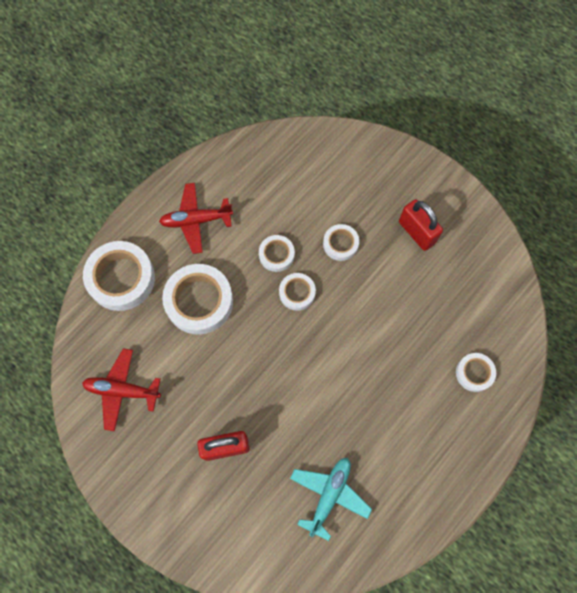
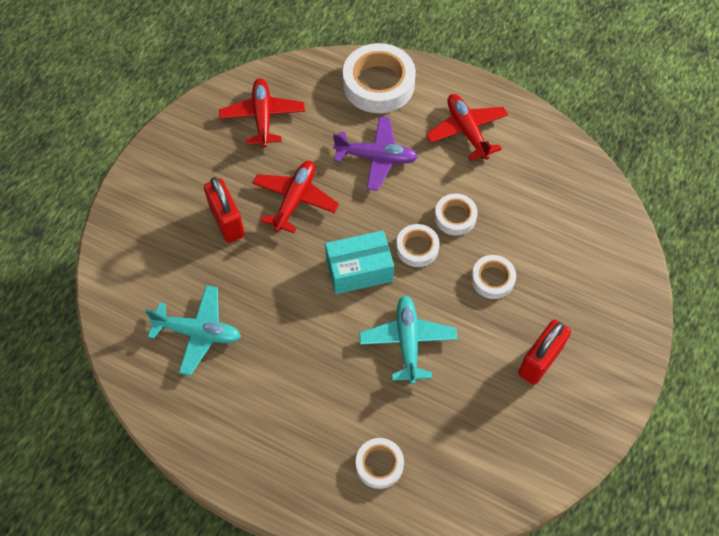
camera: 75 degrees right, 10 degrees down
white tape [162,264,233,335] -> purple plane [333,117,418,191]
none -> red plane [252,161,339,233]
none -> turquoise box [325,231,394,294]
none -> turquoise plane [359,296,457,384]

